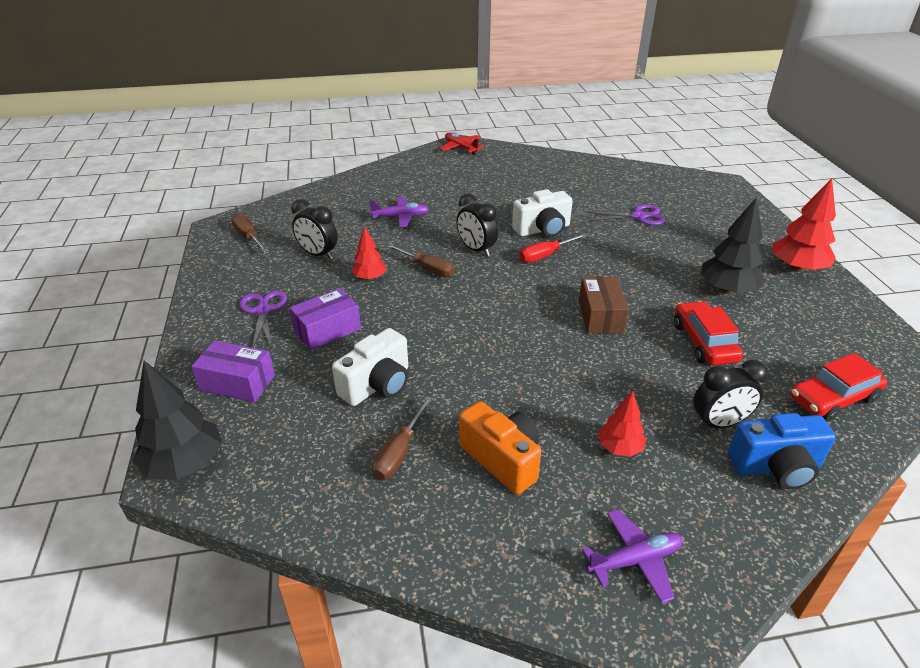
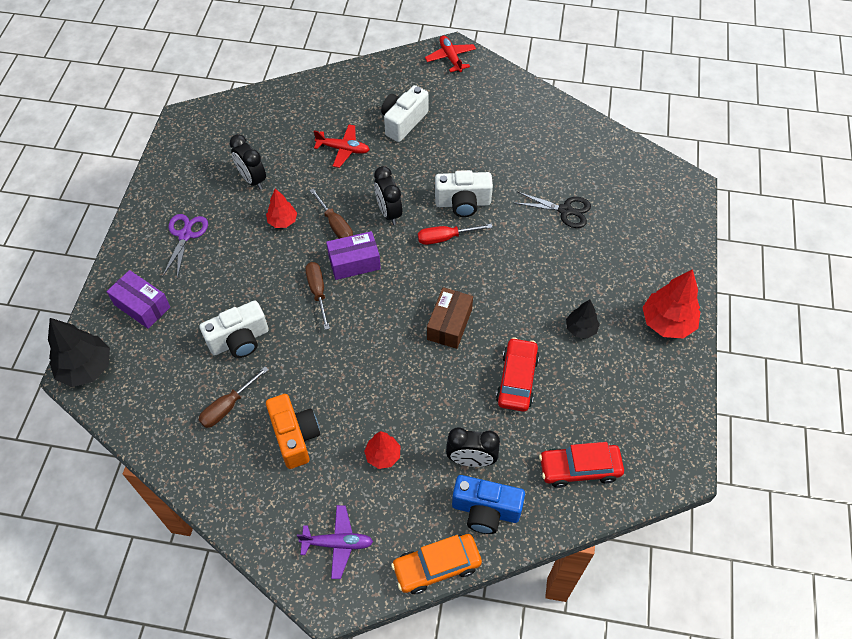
camera: 20 degrees right, 20 degrees up
brown screwdriver [231,213,269,252] -> brown screwdriver moved to [305,262,330,330]
purple box [290,288,361,350] -> purple box moved to [326,231,381,280]
purple plane [369,197,429,227] -> red plane [313,124,370,168]
purple scissors [587,204,665,225] -> black scissors [514,192,591,228]
black tree [701,198,766,294] -> black tree [566,300,600,339], size x0.59
none -> white camera [381,85,428,142]
none -> orange car [391,534,482,594]

